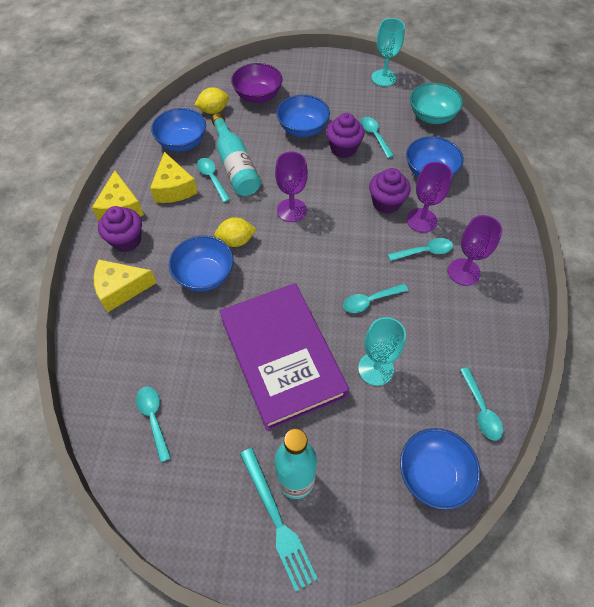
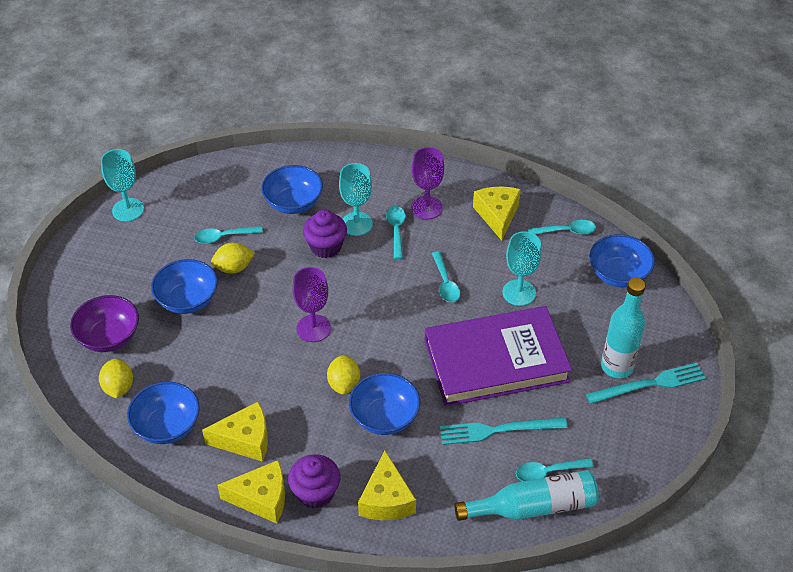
camera: 80 degrees left, 10 degrees down
turquoise spoon [197,158,230,202] -> none
turquoise bottle [211,113,261,196] -> turquoise bottle moved to [454,470,599,521]
purple cupcake [326,113,365,158] -> yellow lemon [211,243,255,274]
purple goblet [407,162,452,233] -> turquoise goblet [339,163,373,236]
turquoise bowl [410,83,463,124] -> none
none -> turquoise fork [440,417,568,445]
none -> yellow cheese [473,186,521,241]

